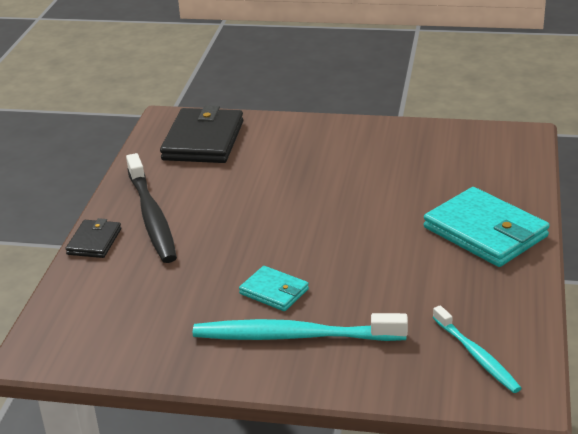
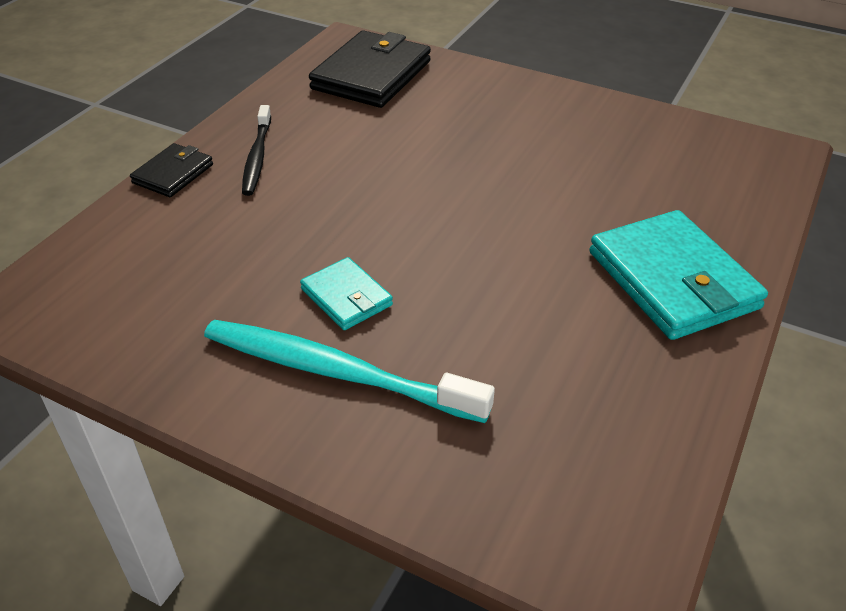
camera: 15 degrees right, 10 degrees up
black toothbrush [126,153,177,263] -> black toothbrush [242,105,271,196], size x0.61
turquoise toothbrush [433,305,522,393] -> none

